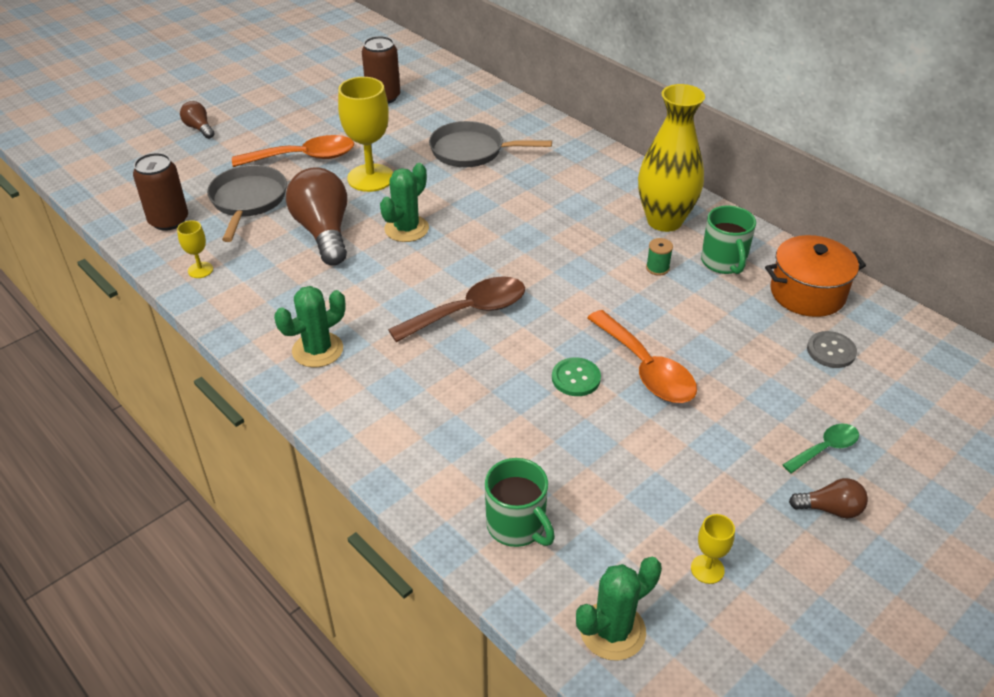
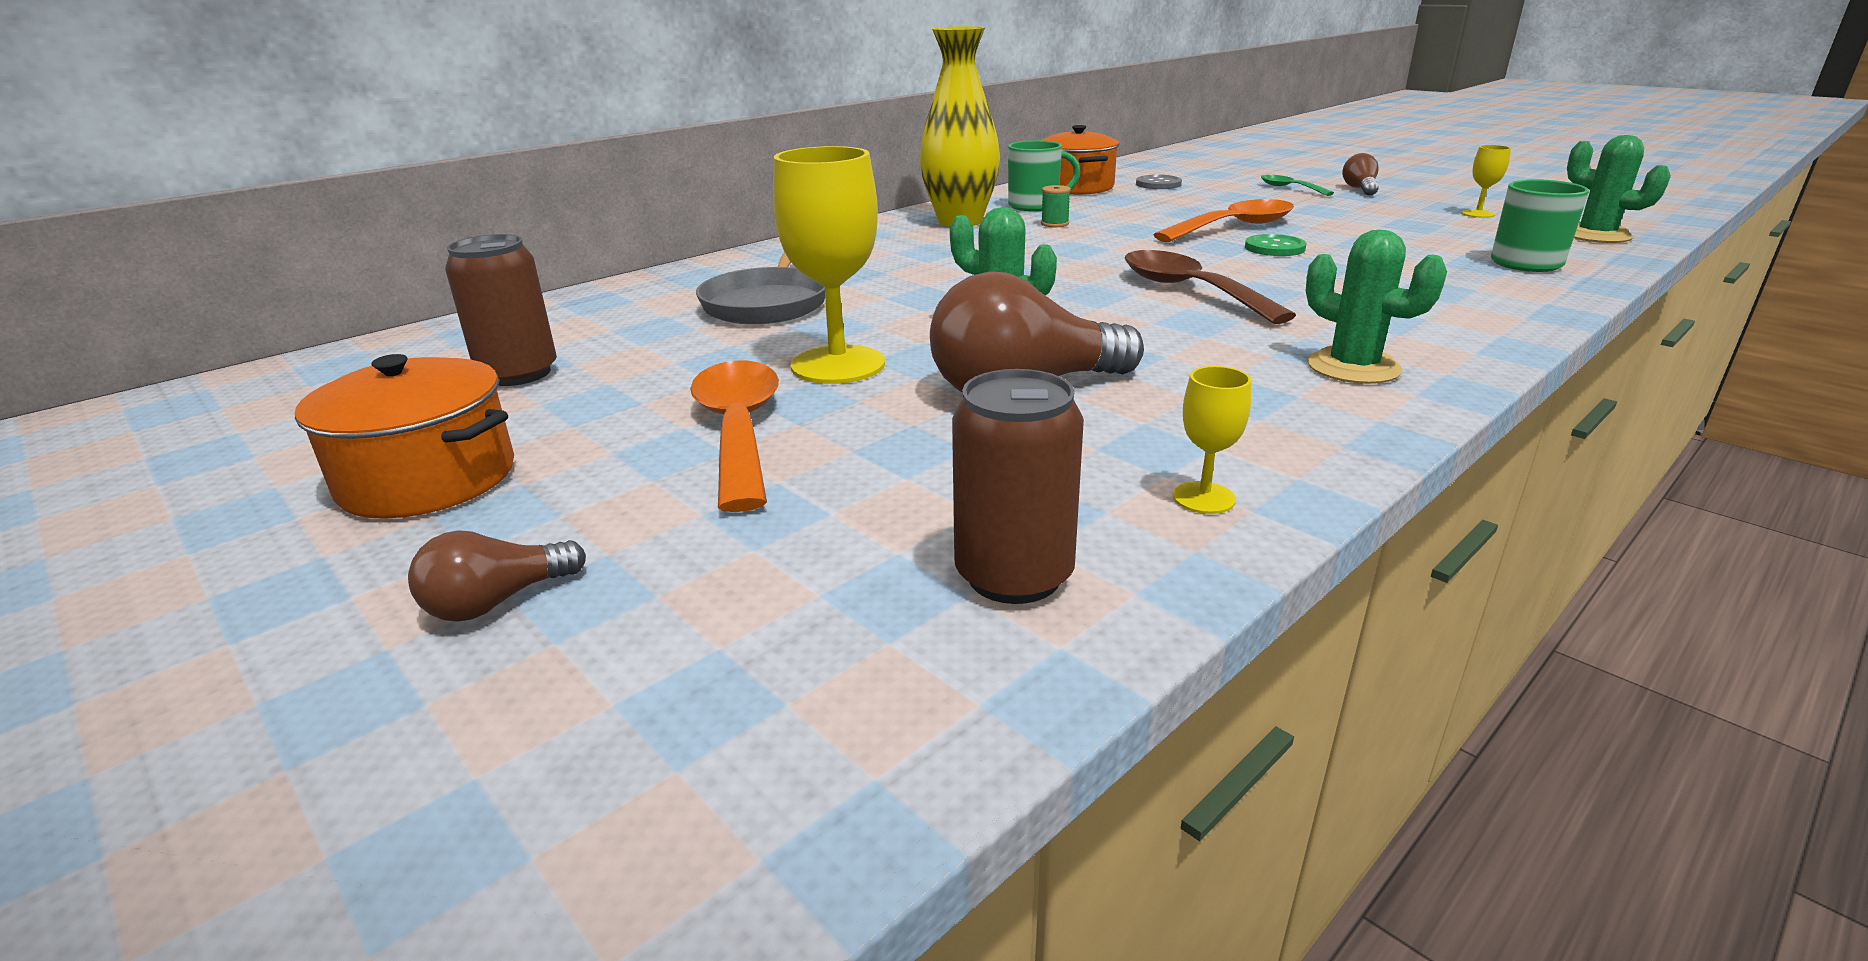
camera: 90 degrees left, 15 degrees down
grey pan [207,165,287,242] -> none
none -> orange pot [295,354,514,519]

